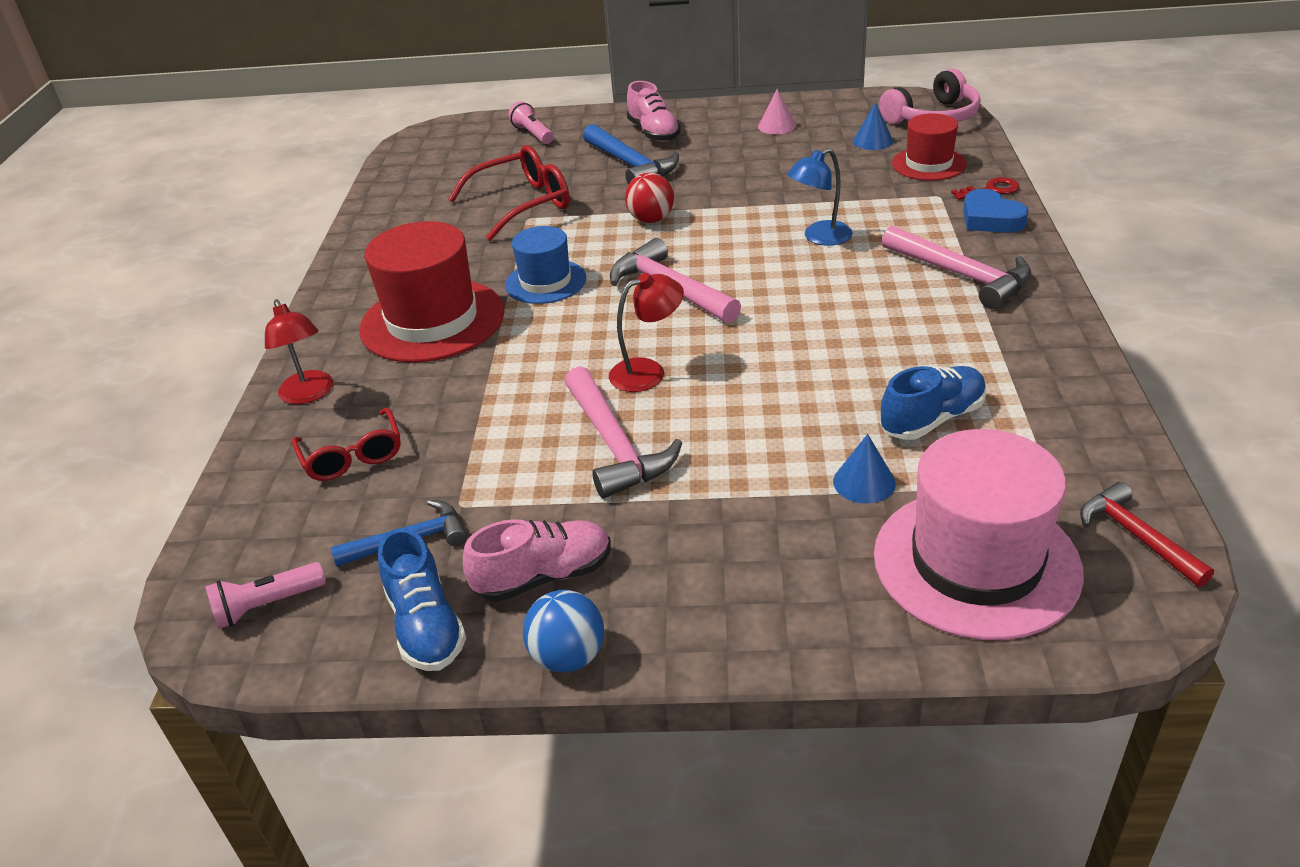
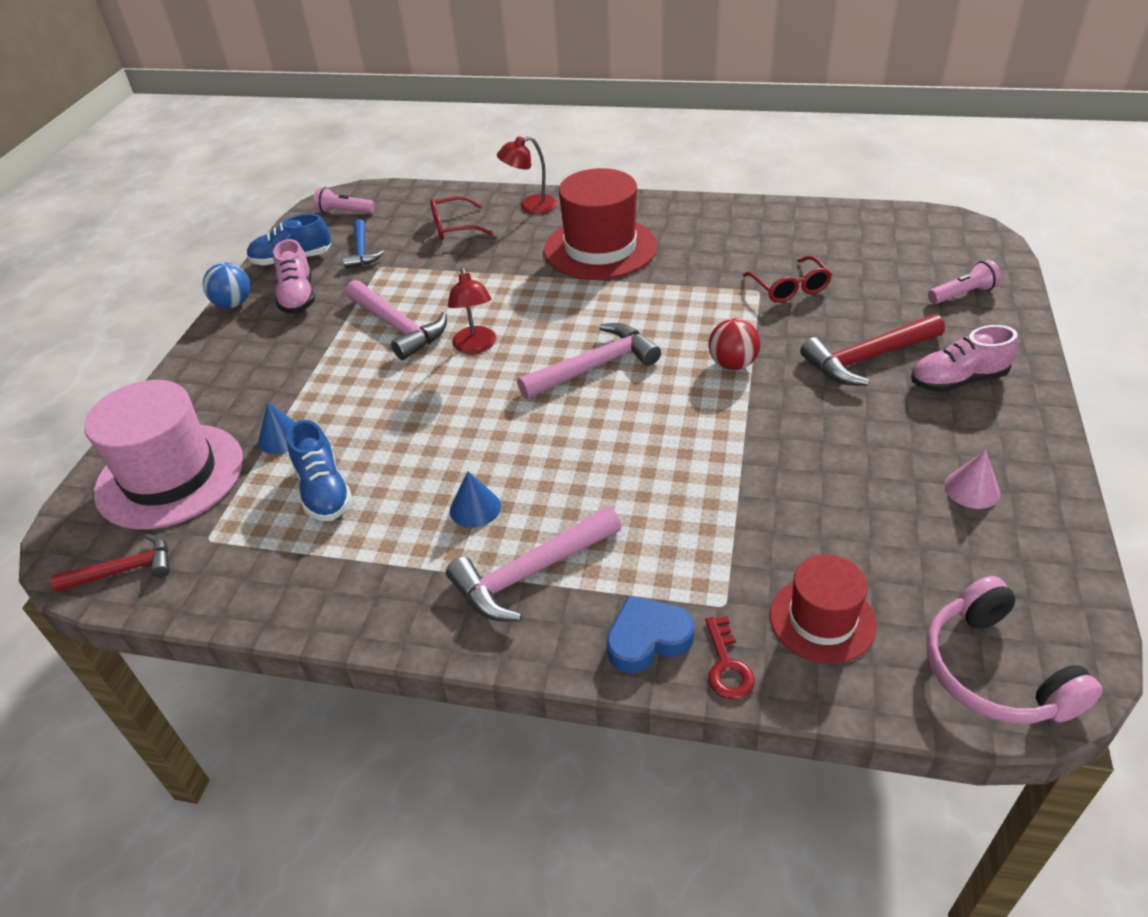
camera: 100 degrees right, 5 degrees up
pink flashlight [205,562,326,629] -> pink flashlight turned 60 degrees counterclockwise [313,187,375,214]
red glasses [448,145,570,241] -> red glasses [743,256,832,303], size x0.65
blue hat [505,226,586,304] -> none
pink hammer [565,366,682,498] -> pink hammer turned 120 degrees counterclockwise [346,280,447,360]
blue hammer [583,124,679,185] -> red hammer [800,314,945,386]
blue lamp [787,148,853,246] -> none
blue cone [853,102,893,150] -> blue cone moved to [450,471,501,528]

